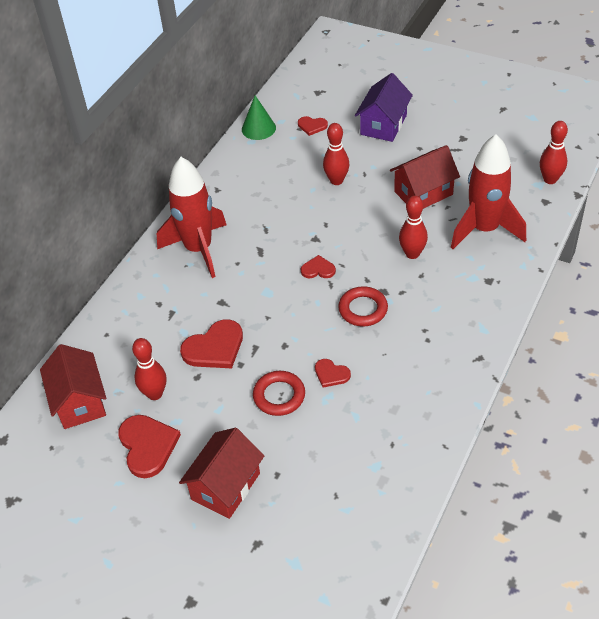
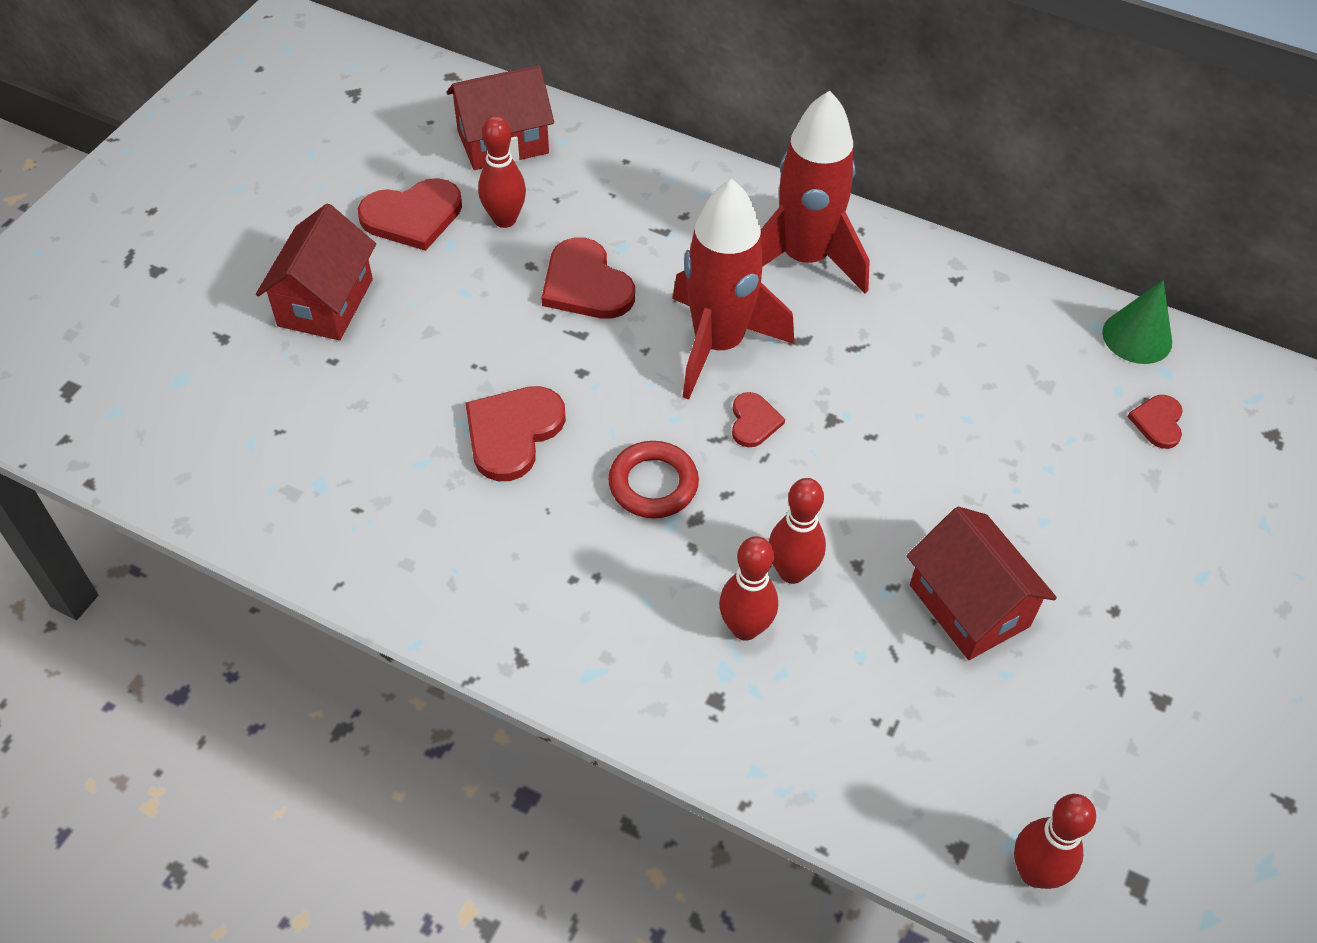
camera: 85 degrees right, 5 degrees up
red house [179,428,264,519] -> red house turned 75 degrees clockwise [256,204,376,340]
red ring [253,371,305,416] -> none
red heart [315,359,351,388] -> red heart [465,386,566,481], size x1.81
red bowling pin [323,123,349,185] -> red bowling pin moved to [719,536,778,641]
purple house [355,73,413,142] -> none
red rocket [451,134,526,249] -> red rocket moved to [672,179,794,400]

